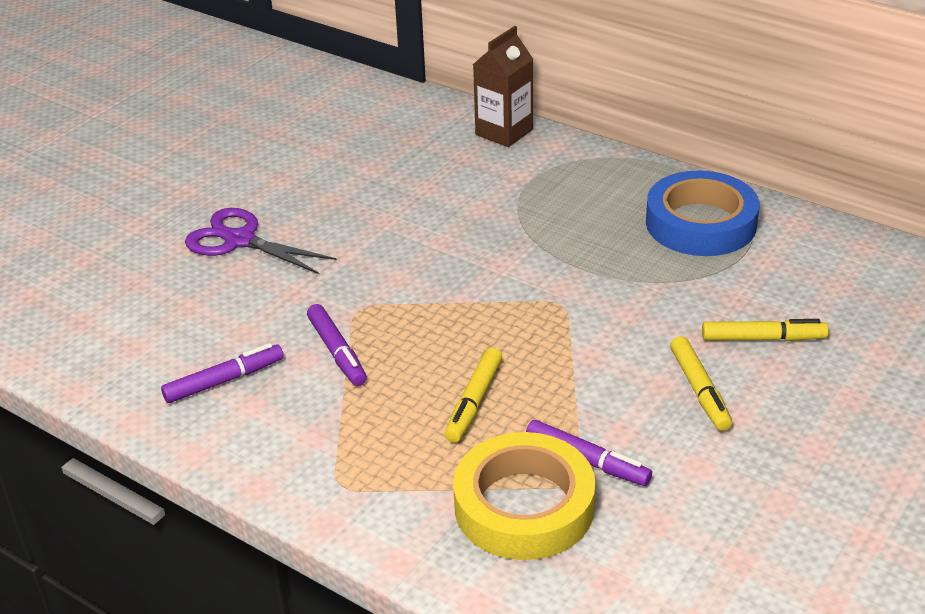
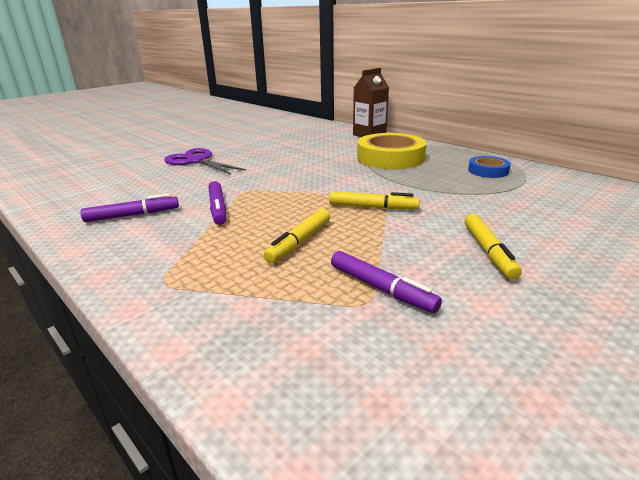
camera: 10 degrees right, 10 degrees down
yellow tape [453,432,596,560] -> yellow tape moved to [357,133,427,169]
blue tape [646,171,759,256] -> blue tape [468,156,511,178], size x0.52
yellow marker [702,319,829,341] -> yellow marker moved to [329,191,420,210]

